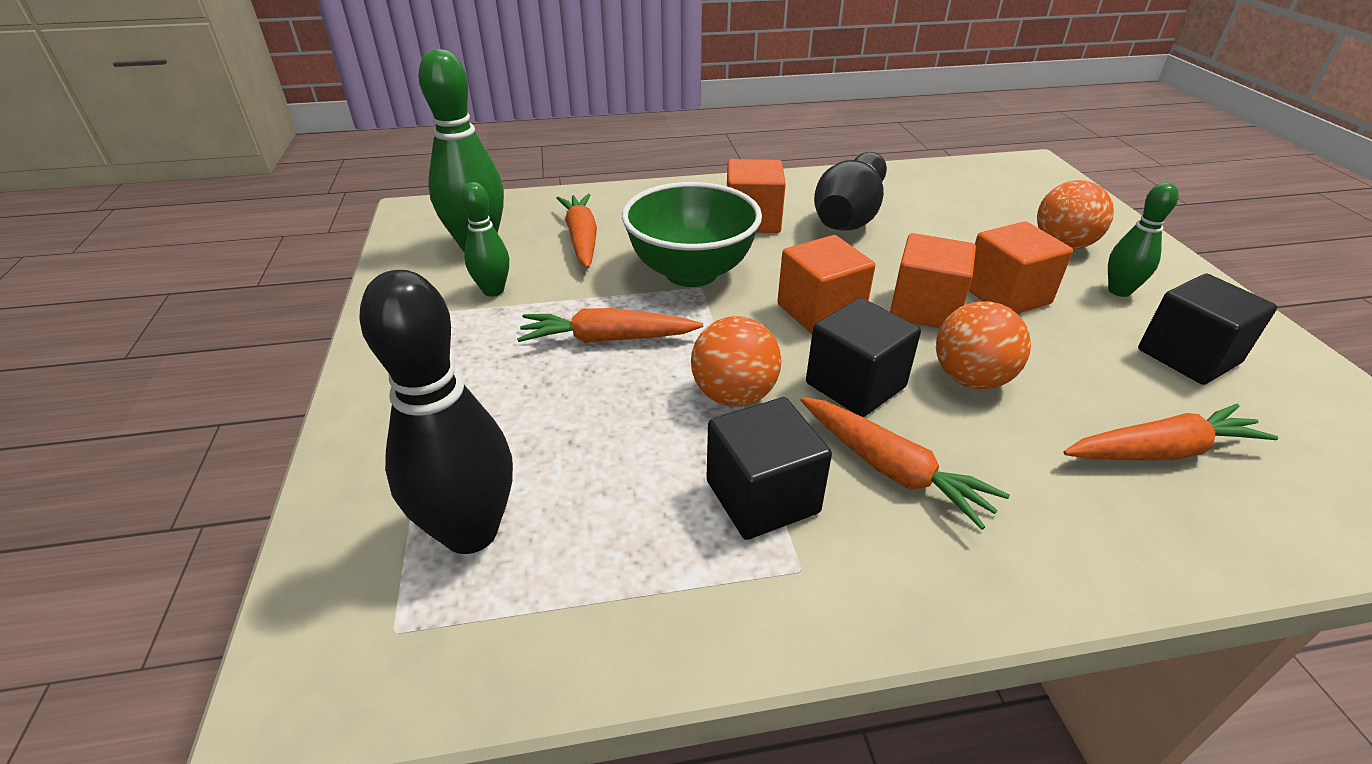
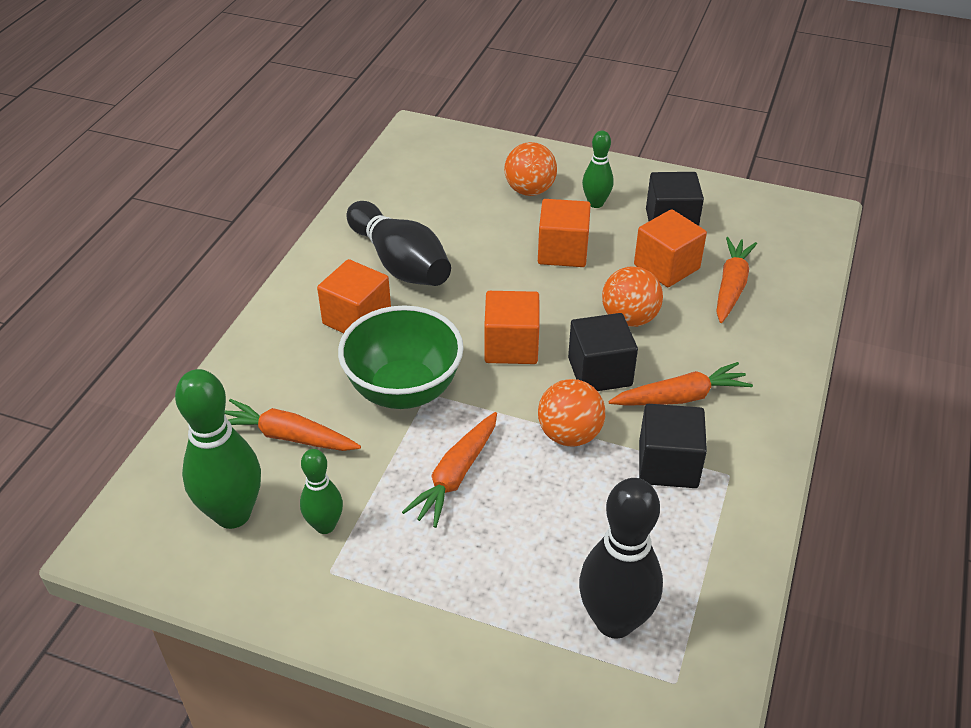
camera: 60 degrees left, 5 degrees up
orange cube [890,233,976,328] -> orange cube moved to [634,209,707,287]

